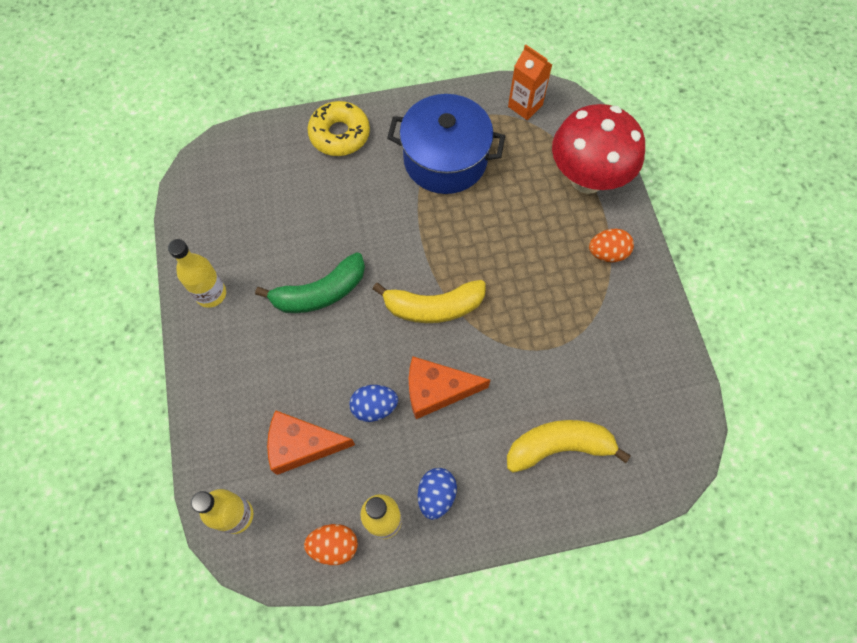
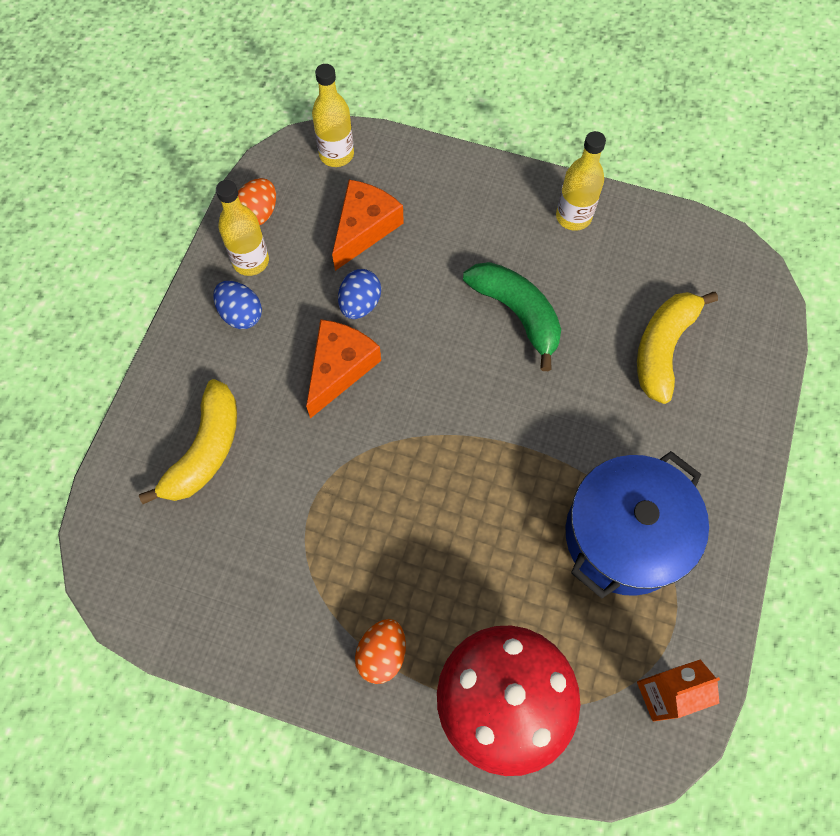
camera: 120 degrees right, 0 degrees up
green banana [255,252,365,313] -> green banana turned 135 degrees clockwise [463,262,561,371]
yellow donut [307,101,370,156] -> none
yellow banana [373,280,486,323] -> yellow banana moved to [637,292,718,404]

